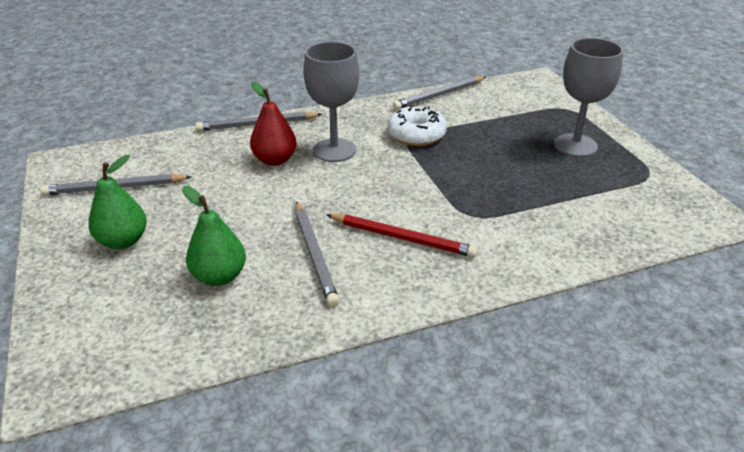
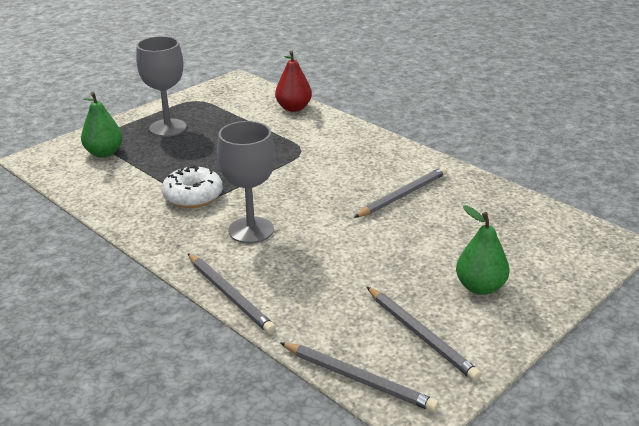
camera: 115 degrees left, 5 degrees down
green pear [182,186,246,286] -> green pear moved to [81,92,123,158]
red pear [250,82,297,166] -> red pear moved to [275,51,312,112]
red pencil [327,214,478,257] -> none
grey pencil [393,76,486,110] -> grey pencil moved to [280,342,439,412]

